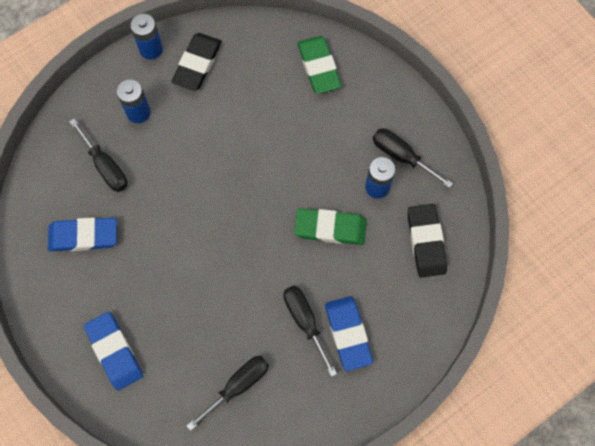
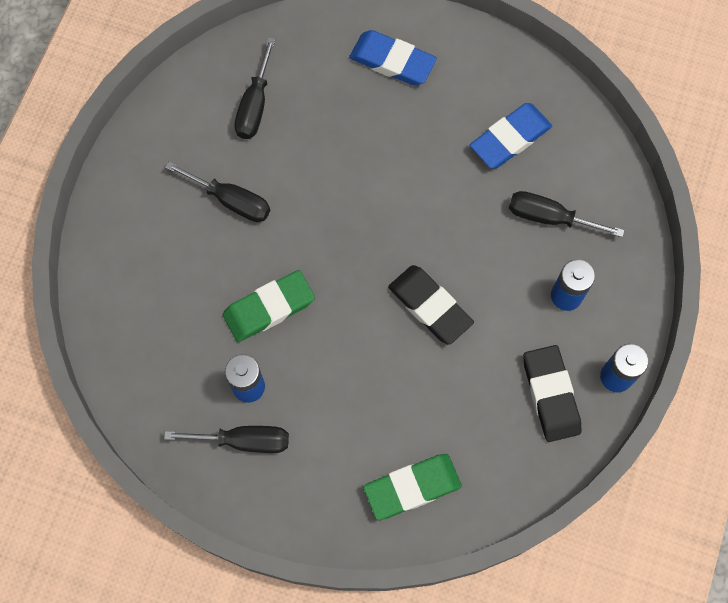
camera: 145 degrees right, 0 degrees up
green eraser [297,36,342,94] -> green eraser turned 60 degrees counterclockwise [363,454,462,520]
blue eraser [325,296,373,371] -> none
black eraser [408,204,447,278] -> black eraser moved to [388,265,474,345]

